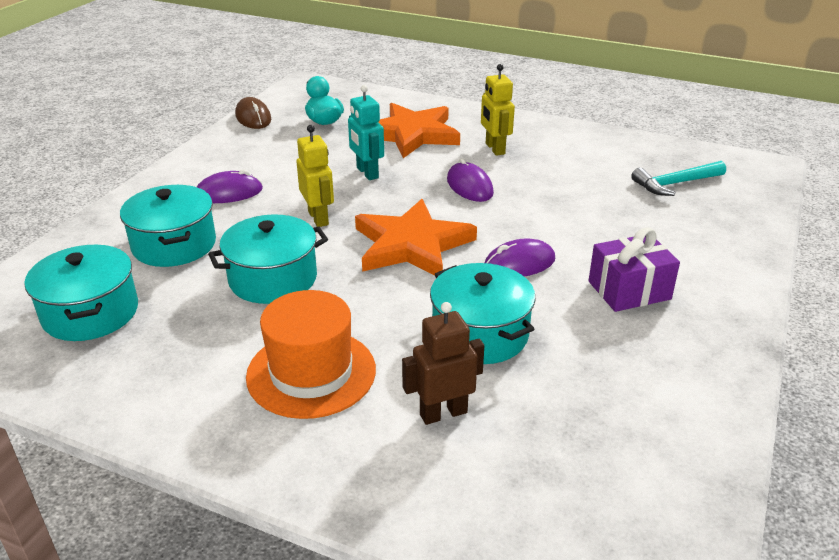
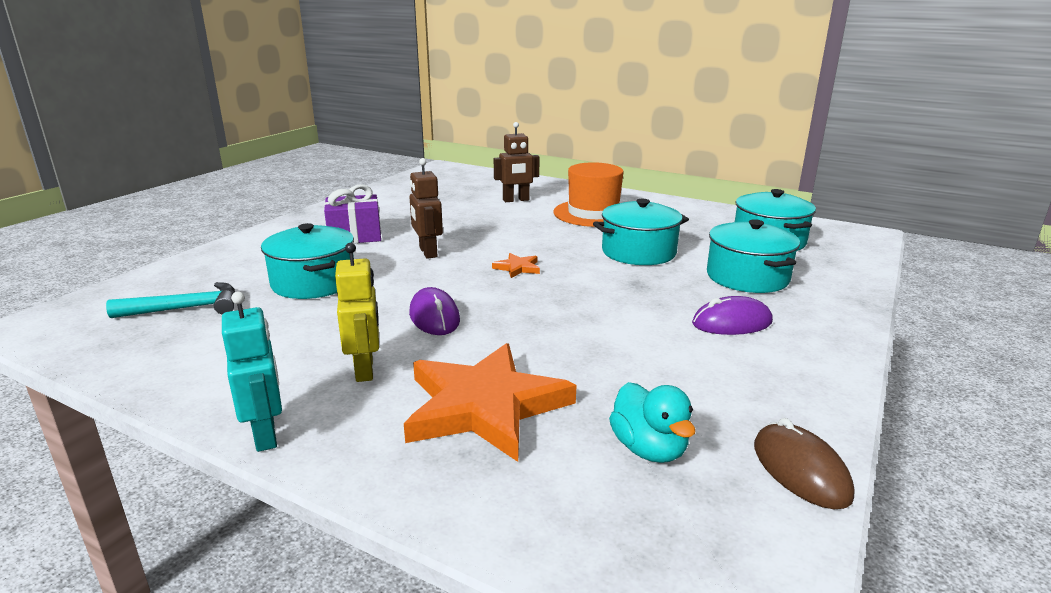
camera: 175 degrees left, 10 degrees down
yellow robot [296,125,334,227] -> none
turquoise robot [348,85,384,180] -> turquoise robot moved to [222,291,282,452]
orange star [355,199,477,276] -> orange star [492,253,540,278], size x0.41
turquoise pot [430,263,535,364] -> turquoise pot moved to [261,223,354,299]
purple mouse [485,238,555,277] -> brown robot [409,158,443,259]

